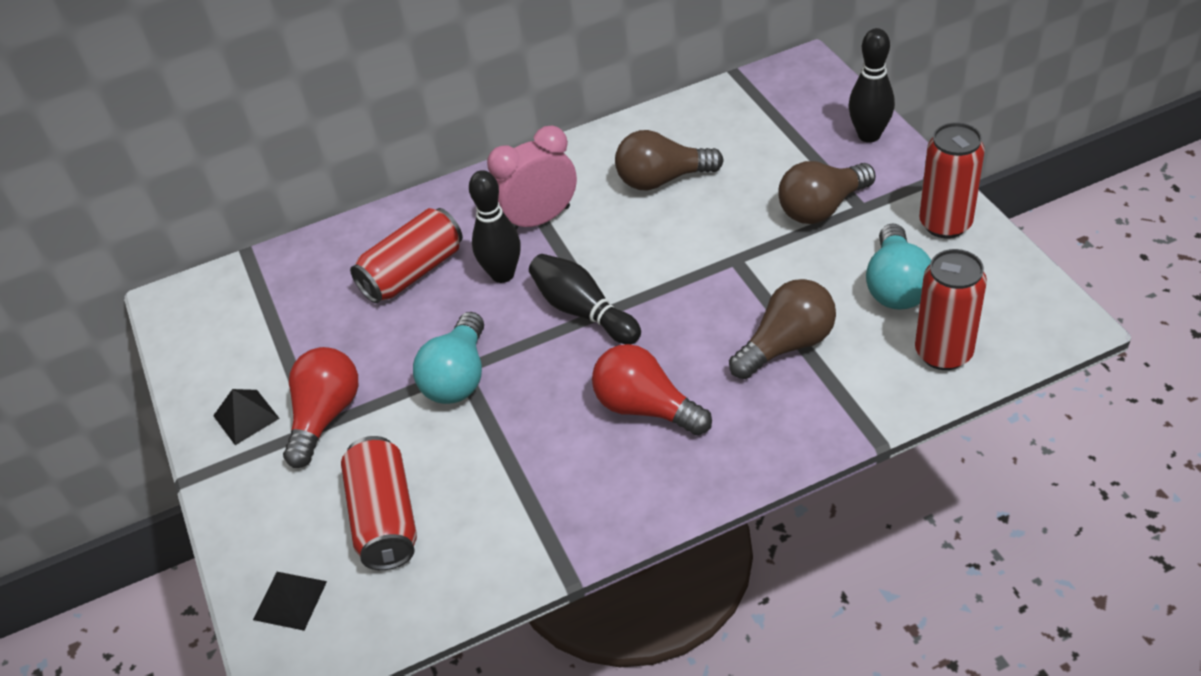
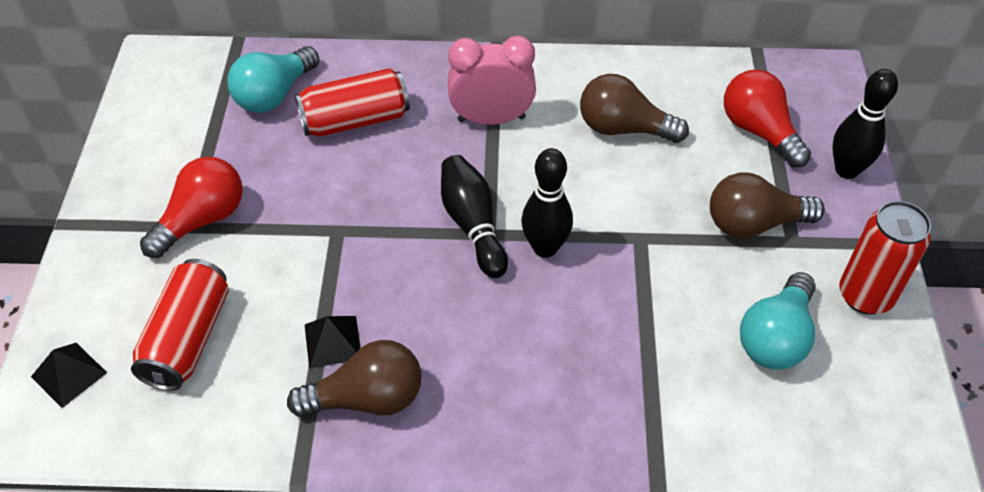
camera: 20 degrees right, 5 degrees up
black pyramid [213,389,280,445] -> black pyramid moved to [305,316,361,368]
turquoise light bulb [413,312,484,404] -> turquoise light bulb moved to [227,46,319,113]
black bowling pin [469,170,520,283] -> black bowling pin moved to [521,148,573,258]
red light bulb [592,344,712,435] -> red light bulb moved to [724,70,811,167]
brown light bulb [729,279,836,379] -> brown light bulb moved to [287,340,422,417]
red can [915,249,987,370] -> none

